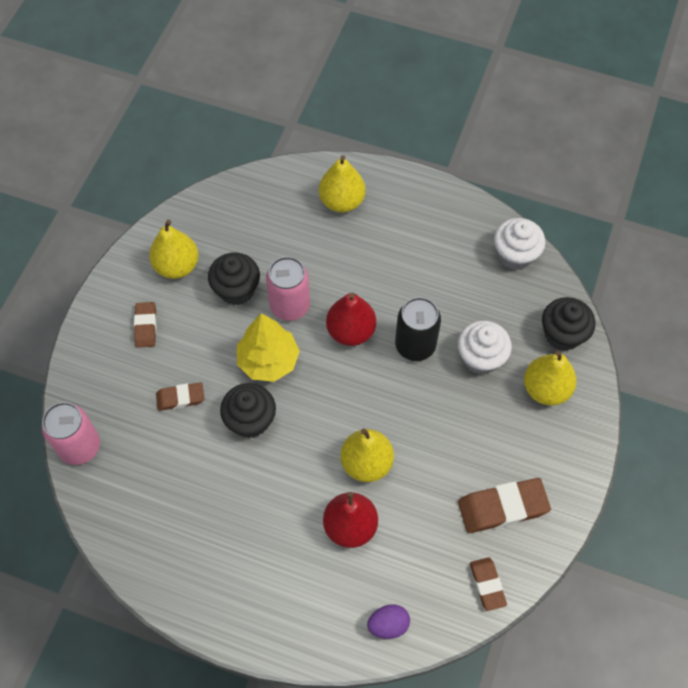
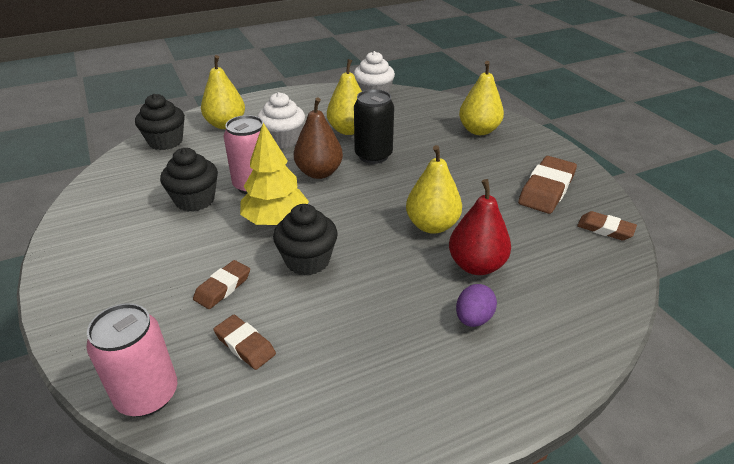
camera: 45 degrees left, 25 degrees down
brown eraser [134,302,157,348] -> brown eraser moved to [213,315,276,370]
yellow pear [149,220,199,279] -> yellow pear moved to [327,59,362,135]
red pear [326,293,376,346] -> brown pear [294,98,343,179]
purple egg [367,604,410,639] -> purple egg moved to [456,284,497,327]
white cupcake [458,321,512,374] -> white cupcake moved to [258,92,305,149]
black cupcake [542,297,596,351] -> black cupcake moved to [135,94,185,150]

